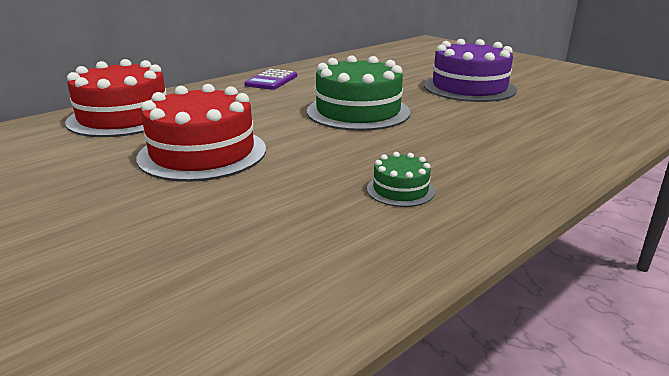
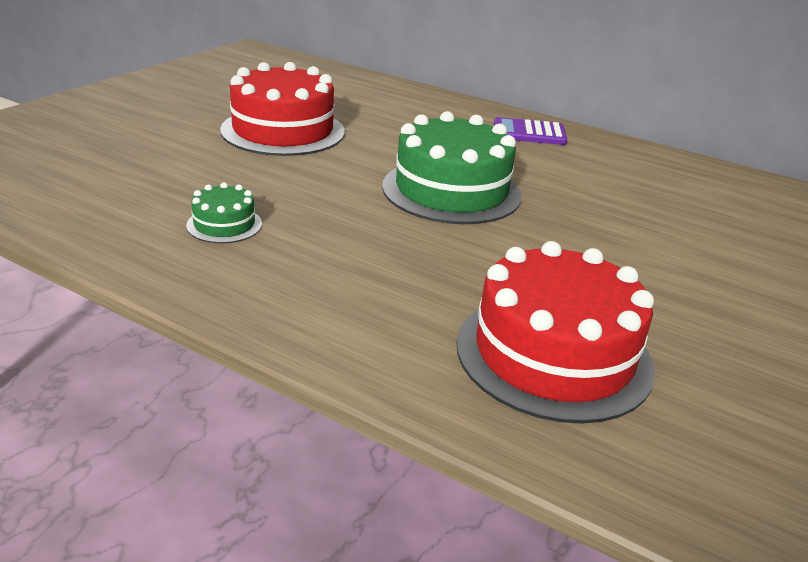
camera: 70 degrees right, 5 degrees up
red cake [65,59,167,137] -> red cake moved to [457,241,655,424]
purple cake [424,39,517,102] -> none

